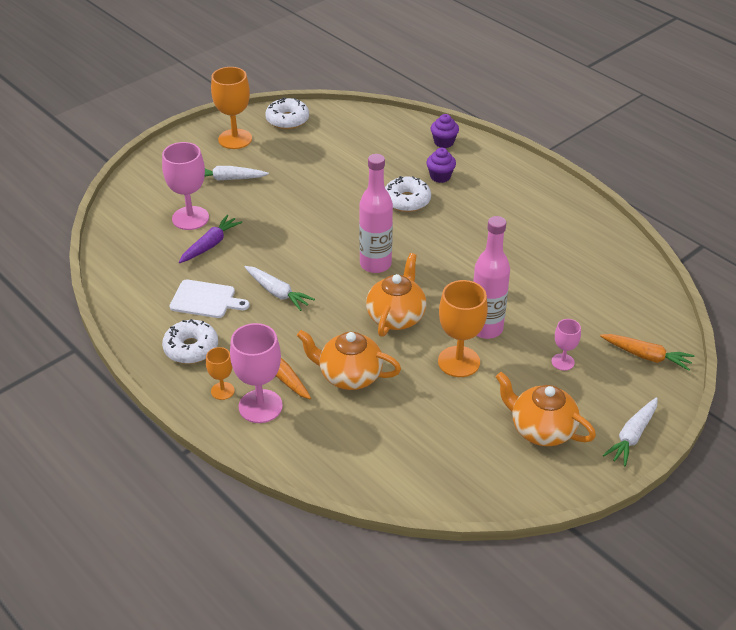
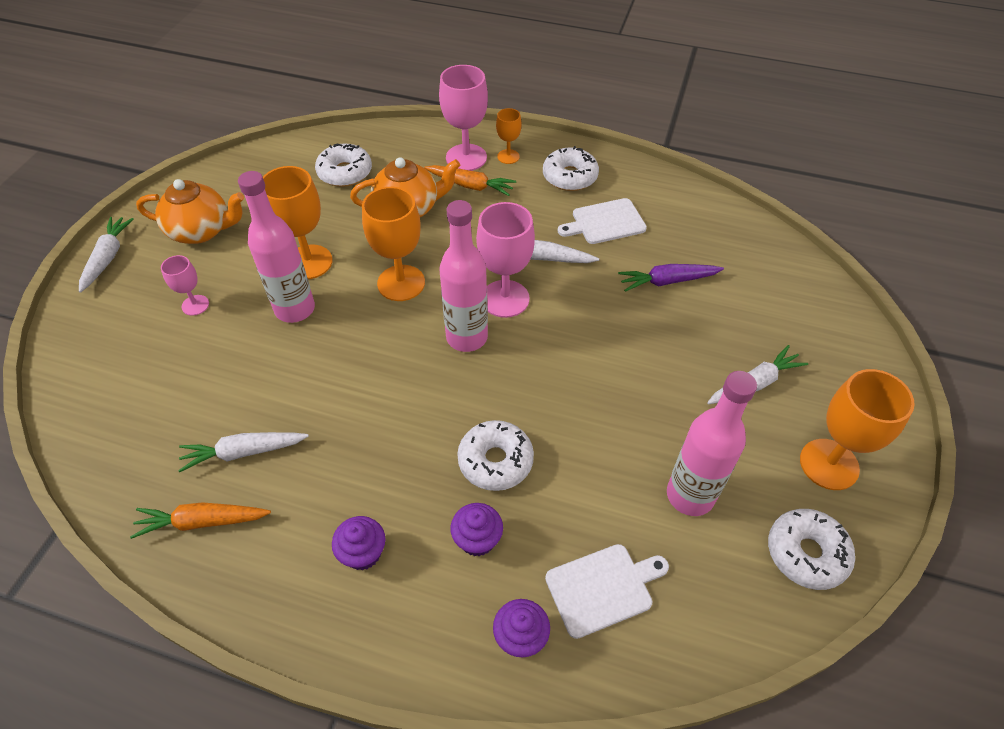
camera: 150 degrees right, 10 degrees up
pink goblet [162,142,209,230] -> pink goblet moved to [476,202,535,318]
purple carrot [179,215,242,263] -> purple carrot turned 75 degrees clockwise [618,264,724,292]
orange teapot [366,253,426,337] -> orange goblet [362,187,425,301]
orange carrot [600,334,694,371] -> orange carrot moved to [130,502,271,539]
none -> white carrot [178,432,309,472]
none -> white donut [315,143,372,187]
none -> purple cupcake [332,516,385,570]
none -> white cutting board [545,544,669,639]
none -> pink bottle [667,371,757,516]

